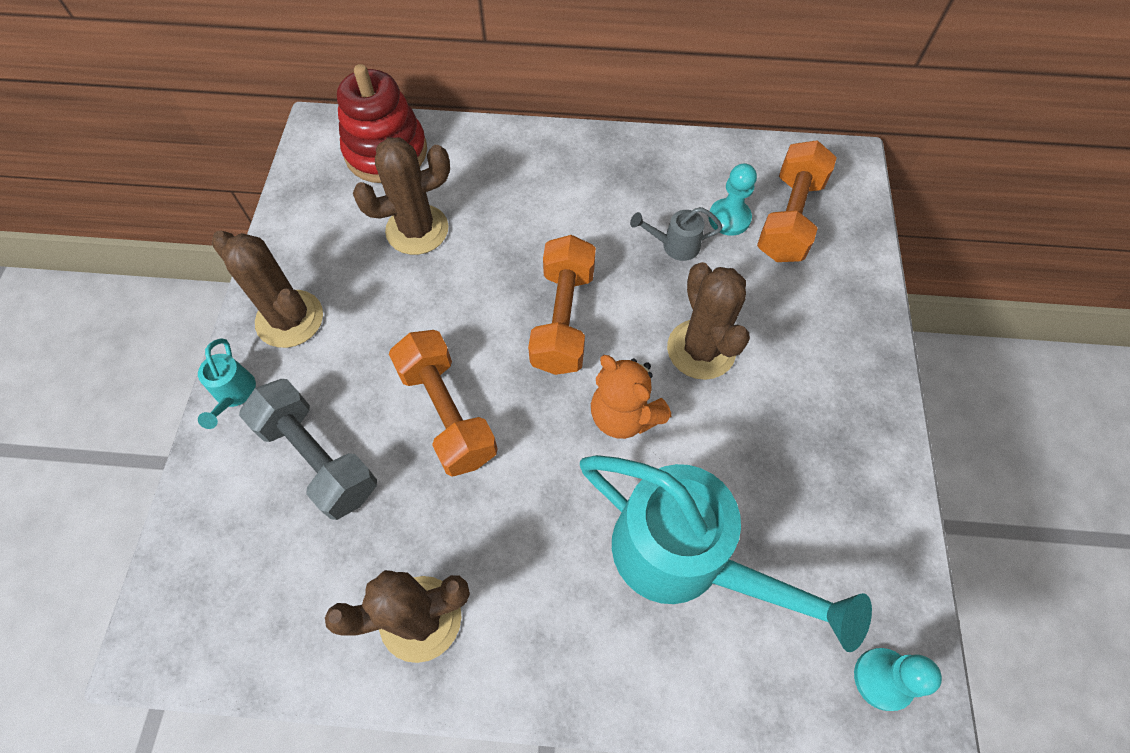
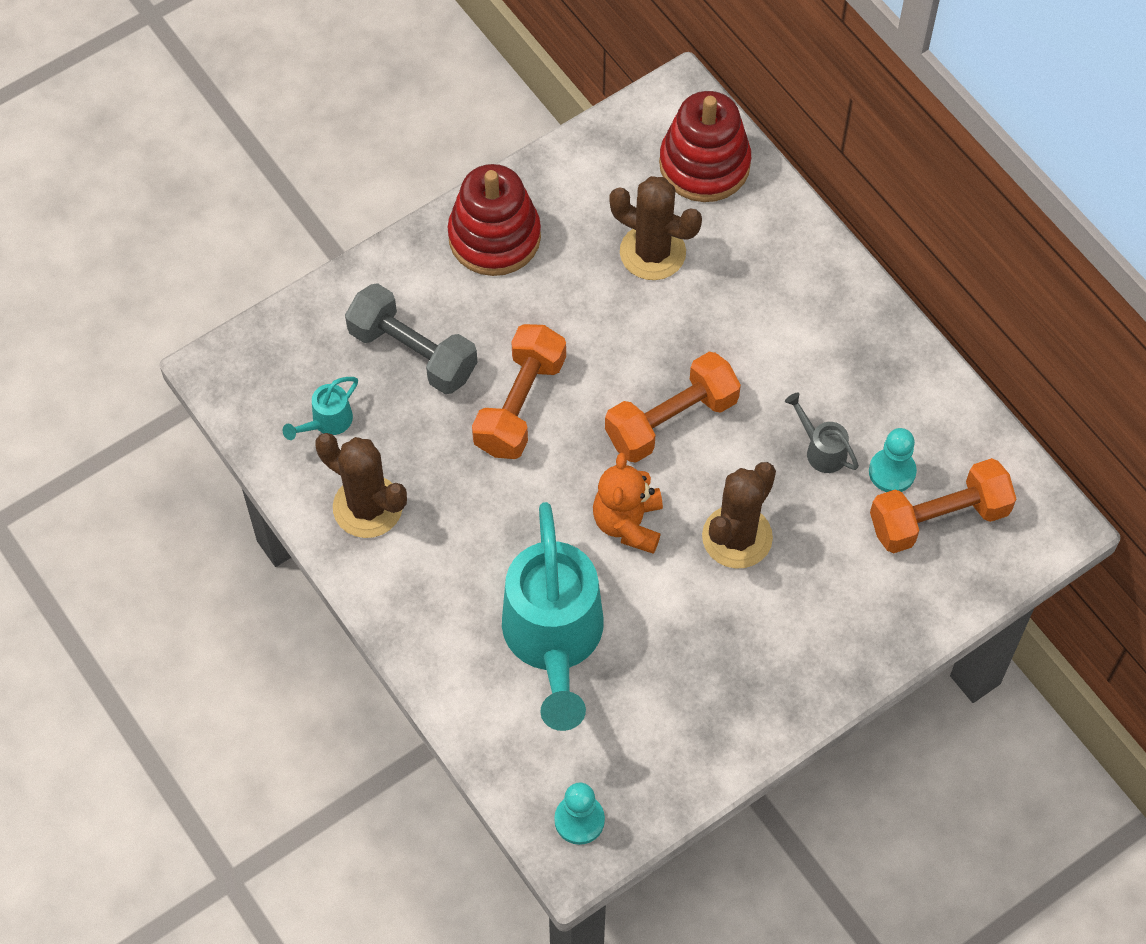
camera: 50 degrees right, 0 degrees up
turquoise watering can [198,338,256,429] -> turquoise watering can moved to [283,377,358,440]
brown cactus [211,231,323,348] -> red stacking toy [448,164,541,276]
grey dumbbell [239,379,377,520] -> grey dumbbell turned 60 degrees counterclockwise [345,283,477,394]

